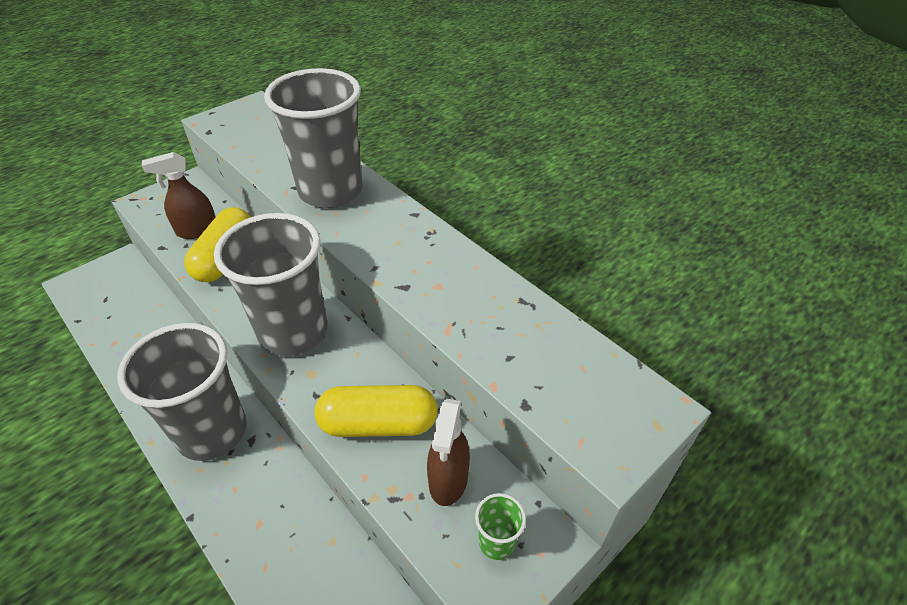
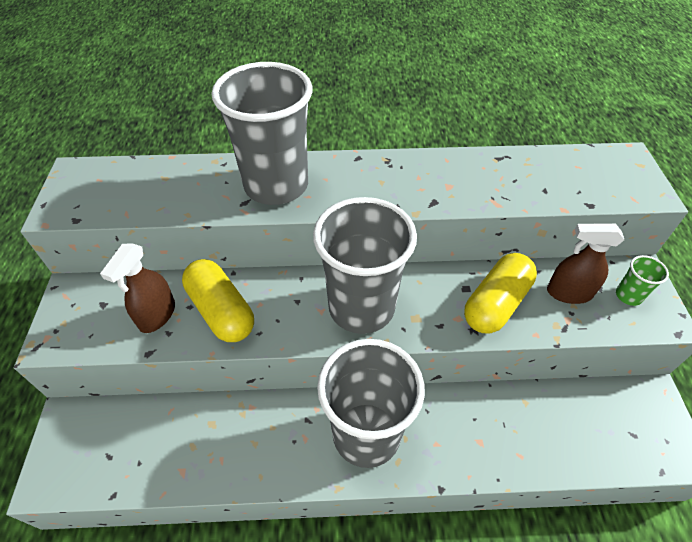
camera: 50 degrees left, 5 degrees up
brown spray bottle [427,399,470,506] -> brown spray bottle turned 135 degrees clockwise [547,224,624,304]

